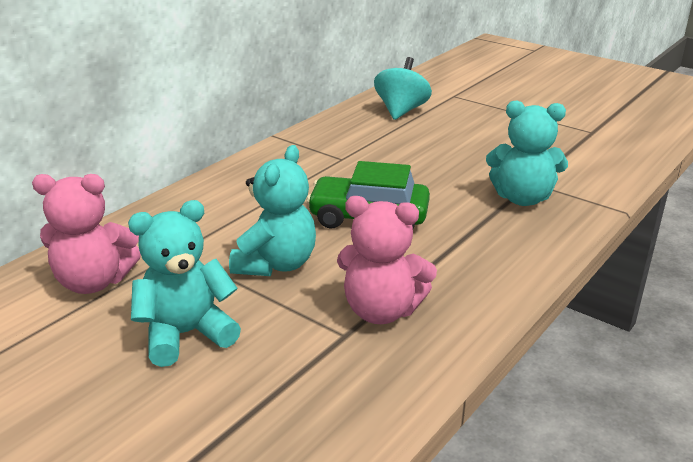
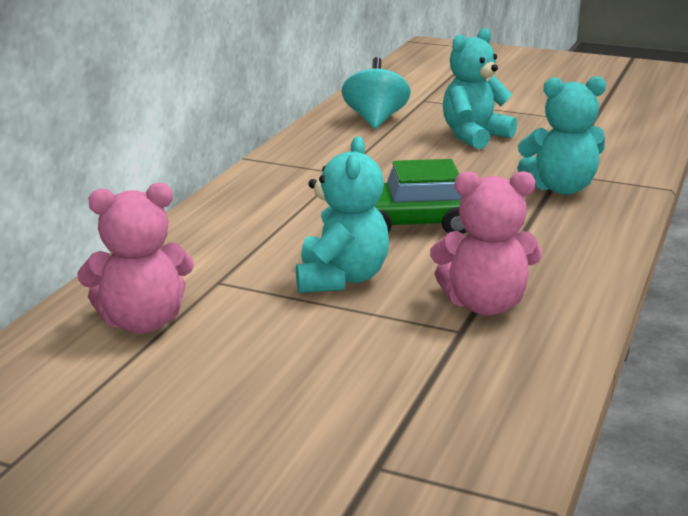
camera: 15 degrees left, 5 degrees down
turquoise teddy bear [128,200,241,367] -> turquoise teddy bear moved to [443,28,517,149]

